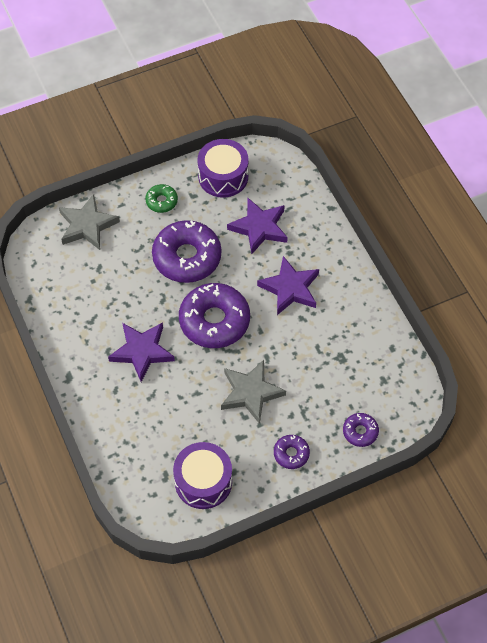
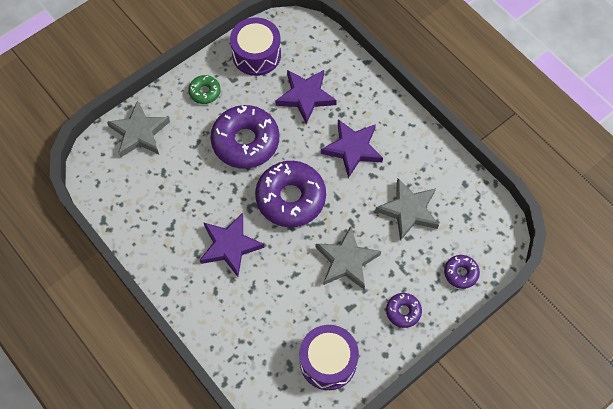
camera: 15 degrees left, 5 degrees up
none -> grey star [375,178,439,241]

